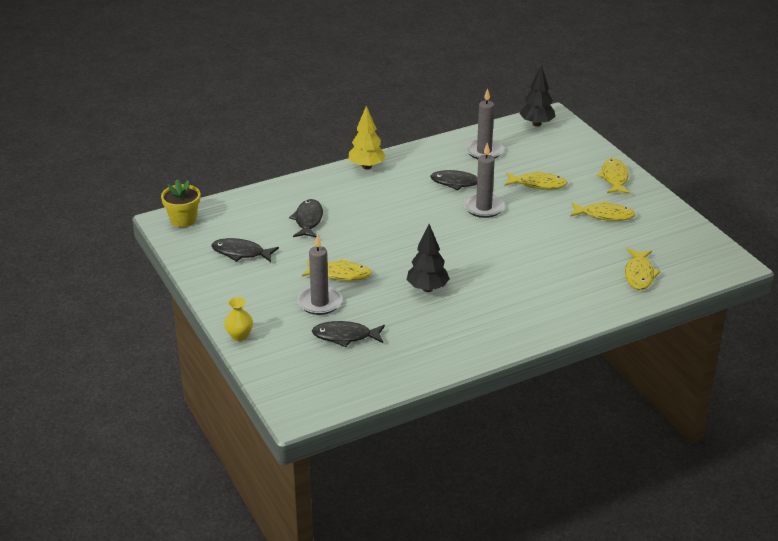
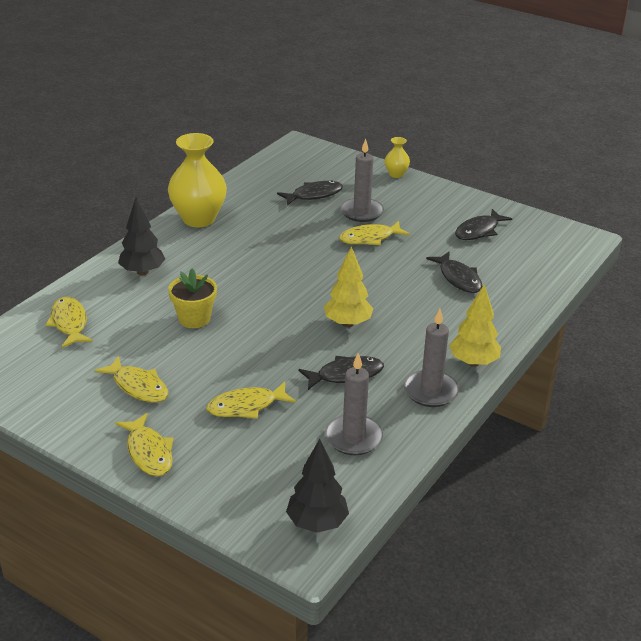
camera: 150 degrees right, 0 degrees up
yellow flower pot [161,179,200,227] -> yellow flower pot moved to [168,269,217,328]
black fish [211,238,279,262] -> black fish turned 150 degrees clockwise [455,209,512,240]
black tree [407,224,450,292] -> black tree moved to [118,198,165,275]
grey candle [464,143,505,218] -> grey candle moved to [404,309,459,407]
yellow fish [570,201,636,221] -> yellow fish turned 120 degrees counterclockwise [94,356,168,403]
none -> yellow vase [168,133,227,227]
none -> yellow tree [324,246,373,327]

